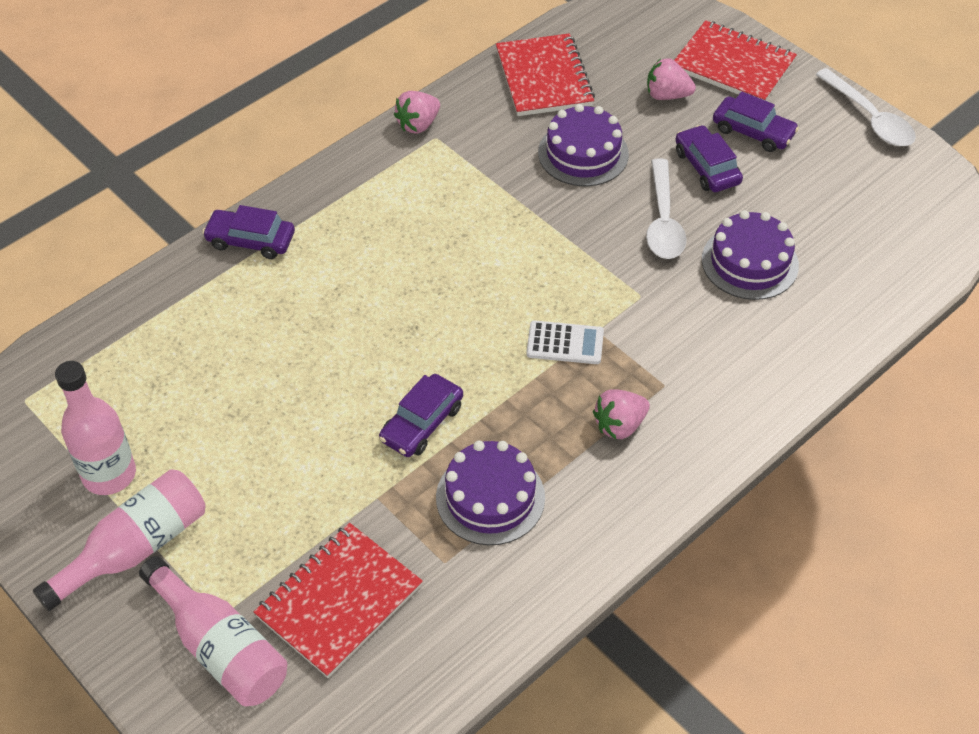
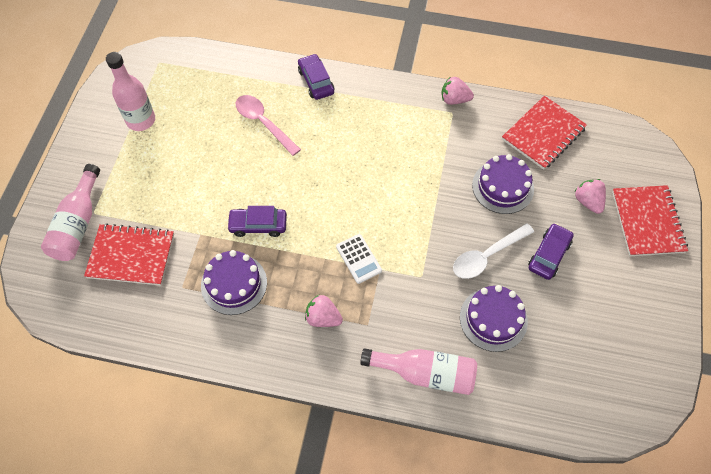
camera: 55 degrees right, 10 degrees up
pink bottle [33,469,206,611] -> pink bottle moved to [360,348,477,395]
purple car [713,91,799,152] -> none
white spoon [816,68,916,146] -> none
none -> pink spoon [236,95,301,156]

